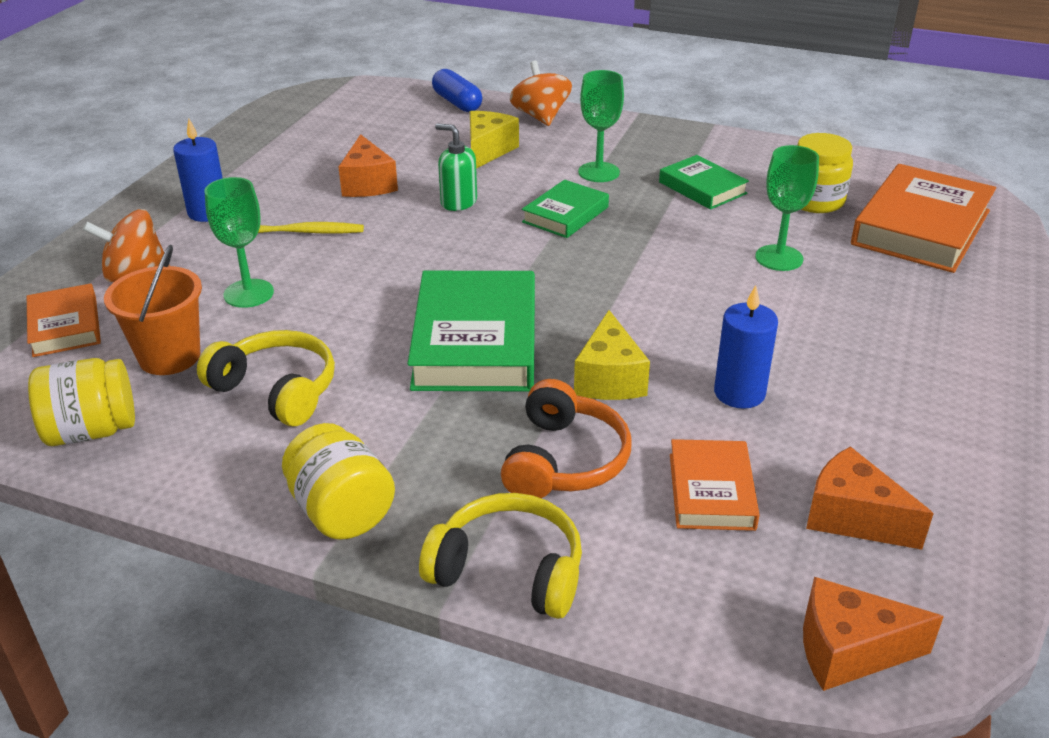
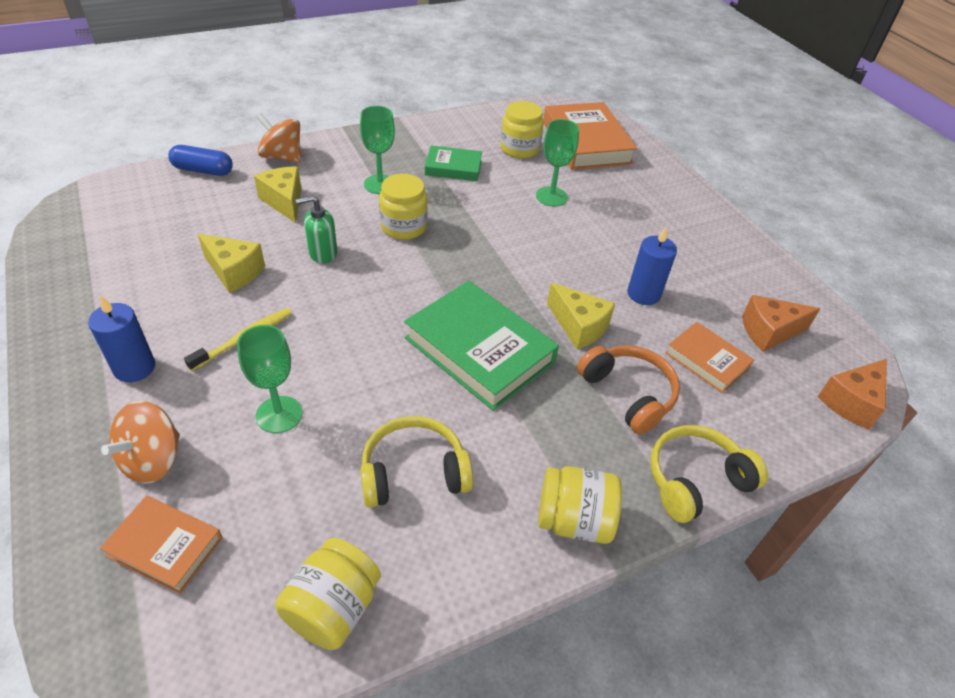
camera: 50 degrees left, 10 degrees up
orange bucket [104,245,202,375] -> none
orange cheese [339,134,398,197] -> yellow cheese [198,234,265,293]
green book [522,180,609,238] -> yellow jar [379,174,428,240]

